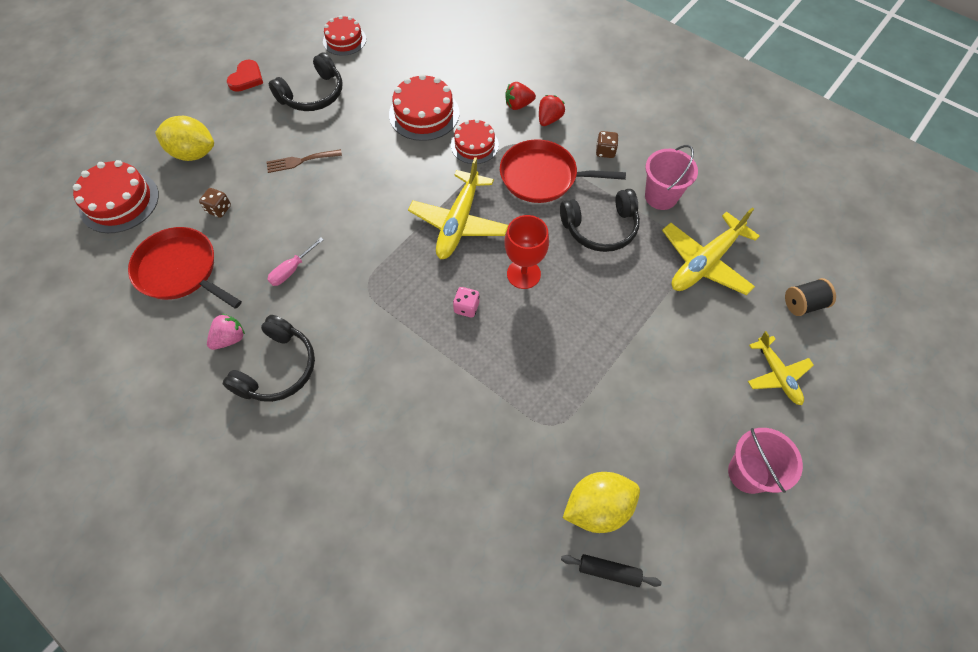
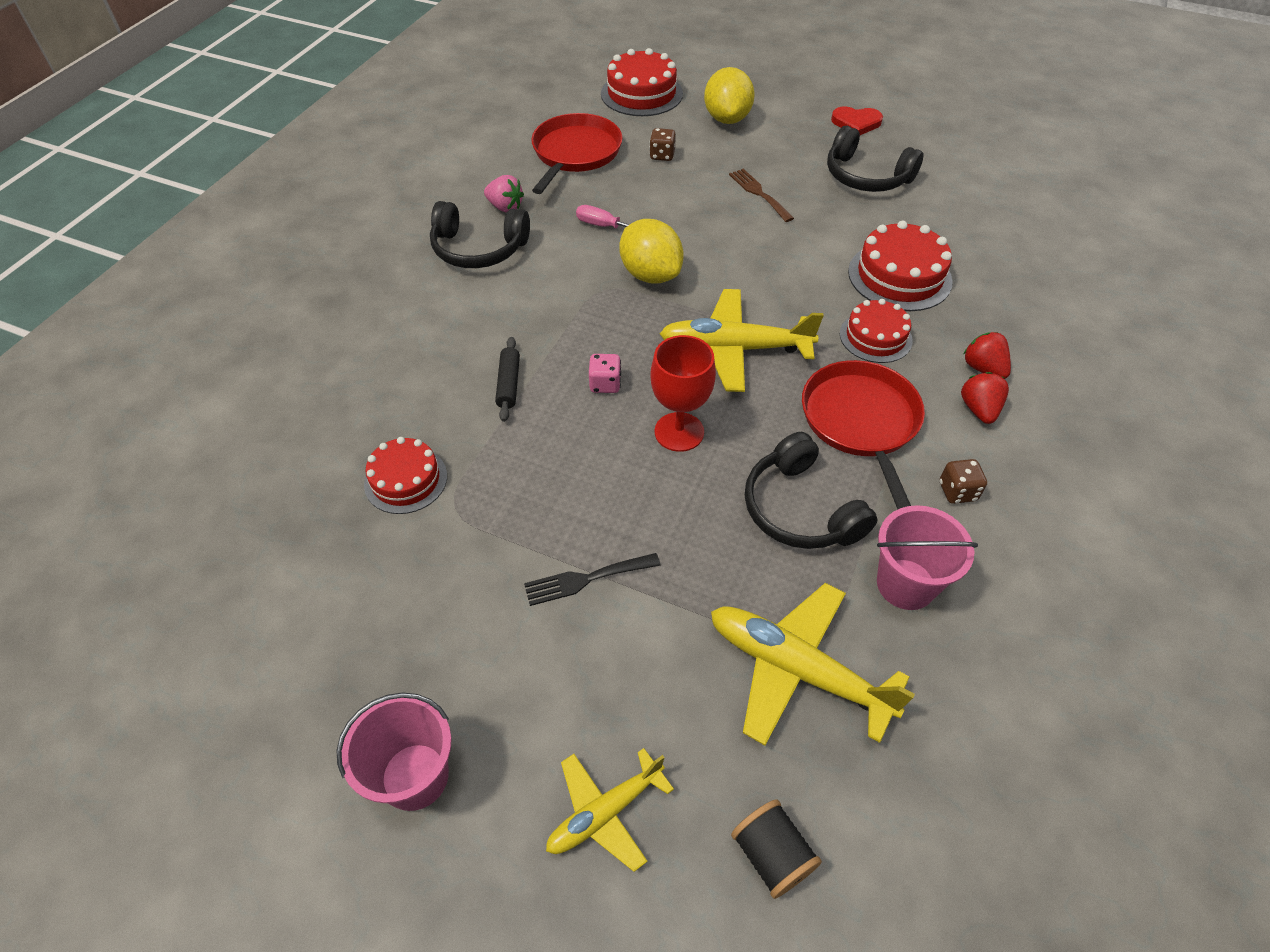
camera: 75 degrees right, 10 degrees down
red cake [323,15,366,56] -> red cake moved to [364,437,447,514]
red strawberry [539,95,565,126] -> red strawberry turned 105 degrees counterclockwise [961,372,1009,424]
black rolling pin [561,554,662,587] -> black rolling pin moved to [495,337,520,422]
yellow lemon [563,472,640,533] -> yellow lemon moved to [619,219,684,284]
none -> black fork [524,553,661,606]

